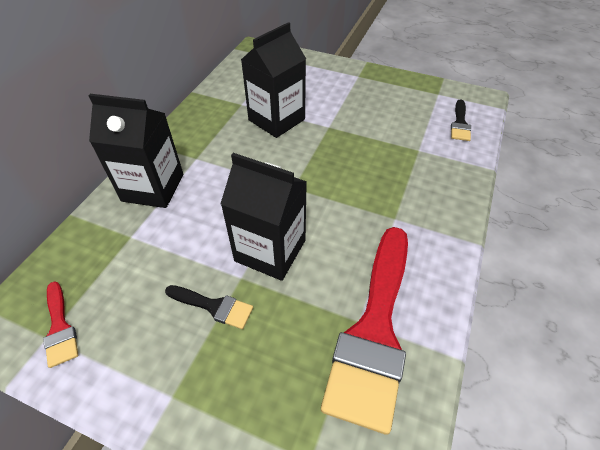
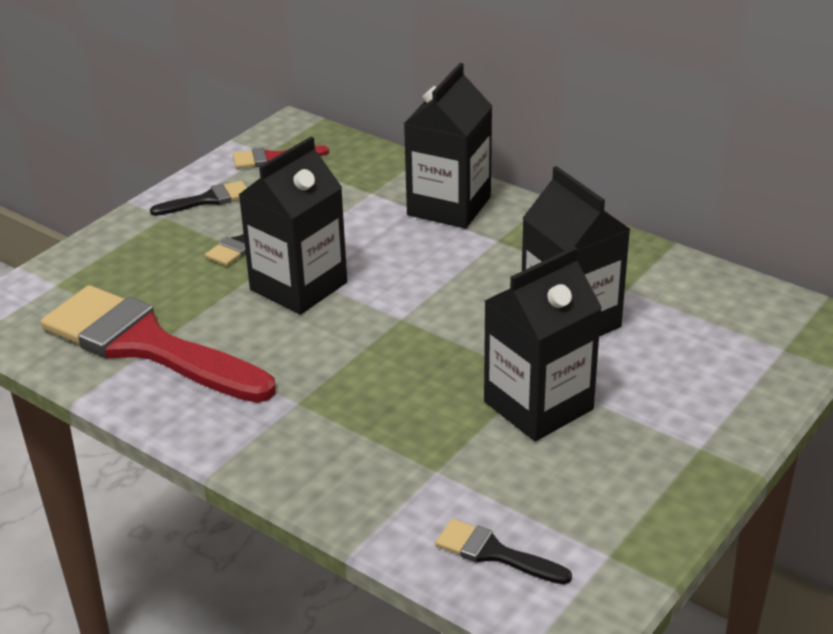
camera: 105 degrees right, 15 degrees down
none -> black brush [150,181,247,216]
none -> black carton [484,246,602,441]

